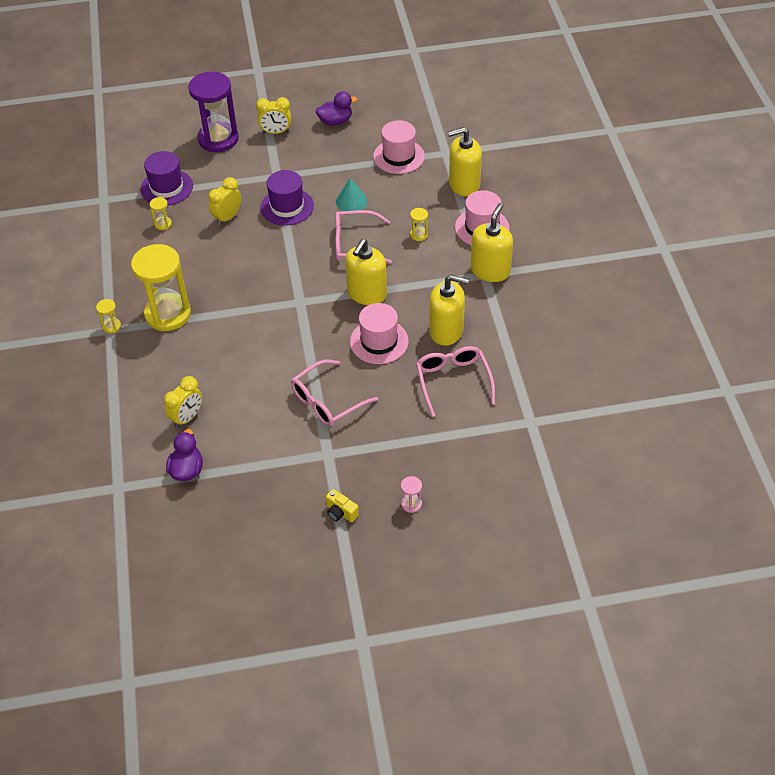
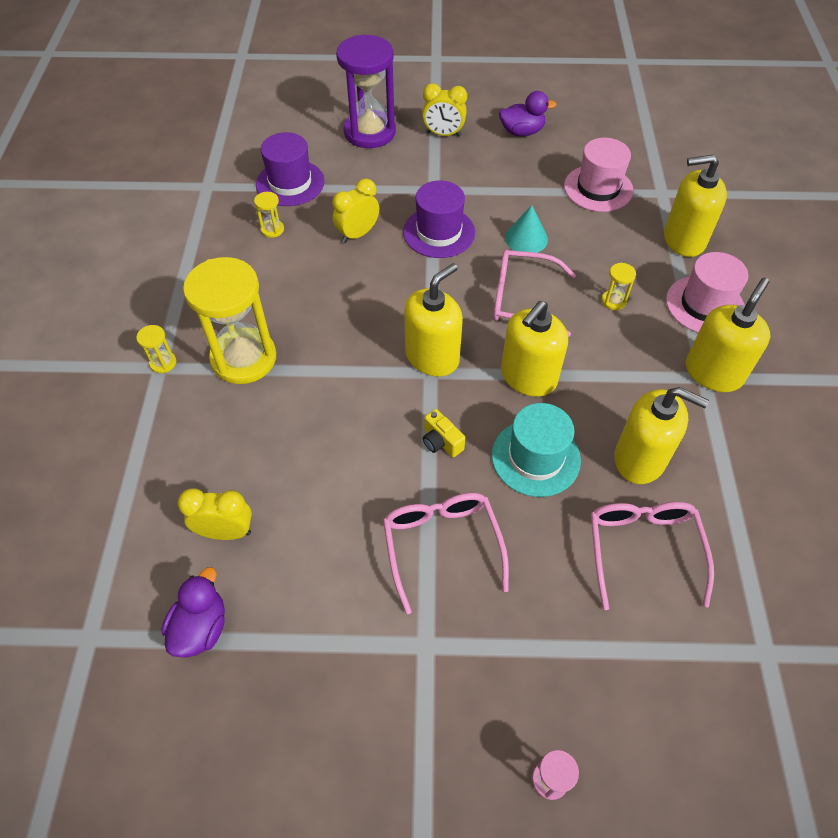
camera: 10 degrees right, 5 degrees up
yellow clock [164,376,202,428] -> yellow clock turned 135 degrees counterclockwise [178,488,252,540]
pink glasses [291,359,378,427] -> pink glasses turned 105 degrees clockwise [383,493,509,615]
yellow camera [326,489,359,522] -> yellow camera moved to [423,409,465,457]
pink hat [350,303,409,364] -> turquoise hat [492,403,581,497]
none -> yellow soap dispenser [404,263,463,377]

